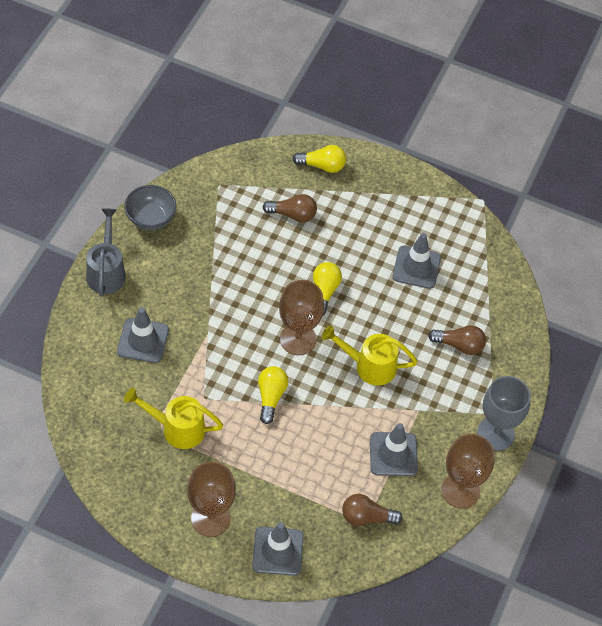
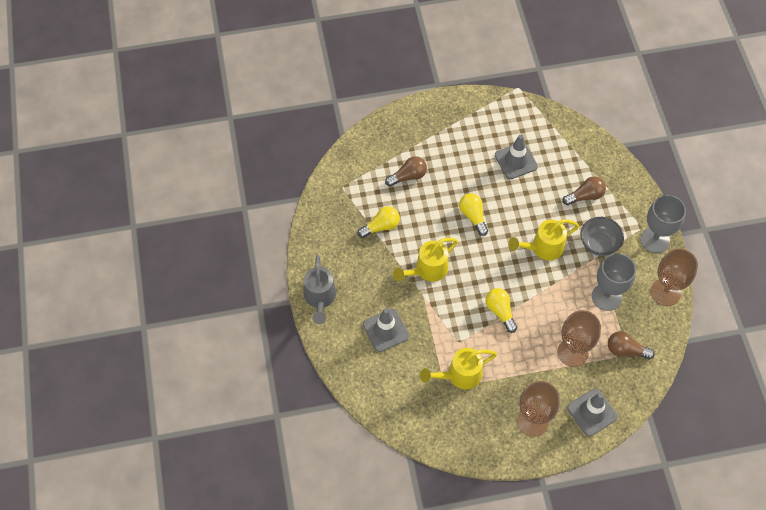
camera: 30 degrees left, 5 degrees up
grey watering can [86,208,126,296] -> grey watering can turned 150 degrees counterclockwise [304,255,336,324]
grey bowl [124,185,176,230] -> grey bowl moved to [581,217,624,256]
brown goblet [279,280,324,355] -> brown goblet moved to [557,310,601,367]
yellow light bulb [292,145,346,173] -> yellow light bulb moved to [358,206,400,238]
brown light bulb [342,494,403,526] -> brown light bulb turned 45 degrees clockwise [608,331,655,359]
grey traffic cone [370,423,418,476] -> grey goblet [592,253,636,311]
none -> yellow watering can [393,238,458,282]

